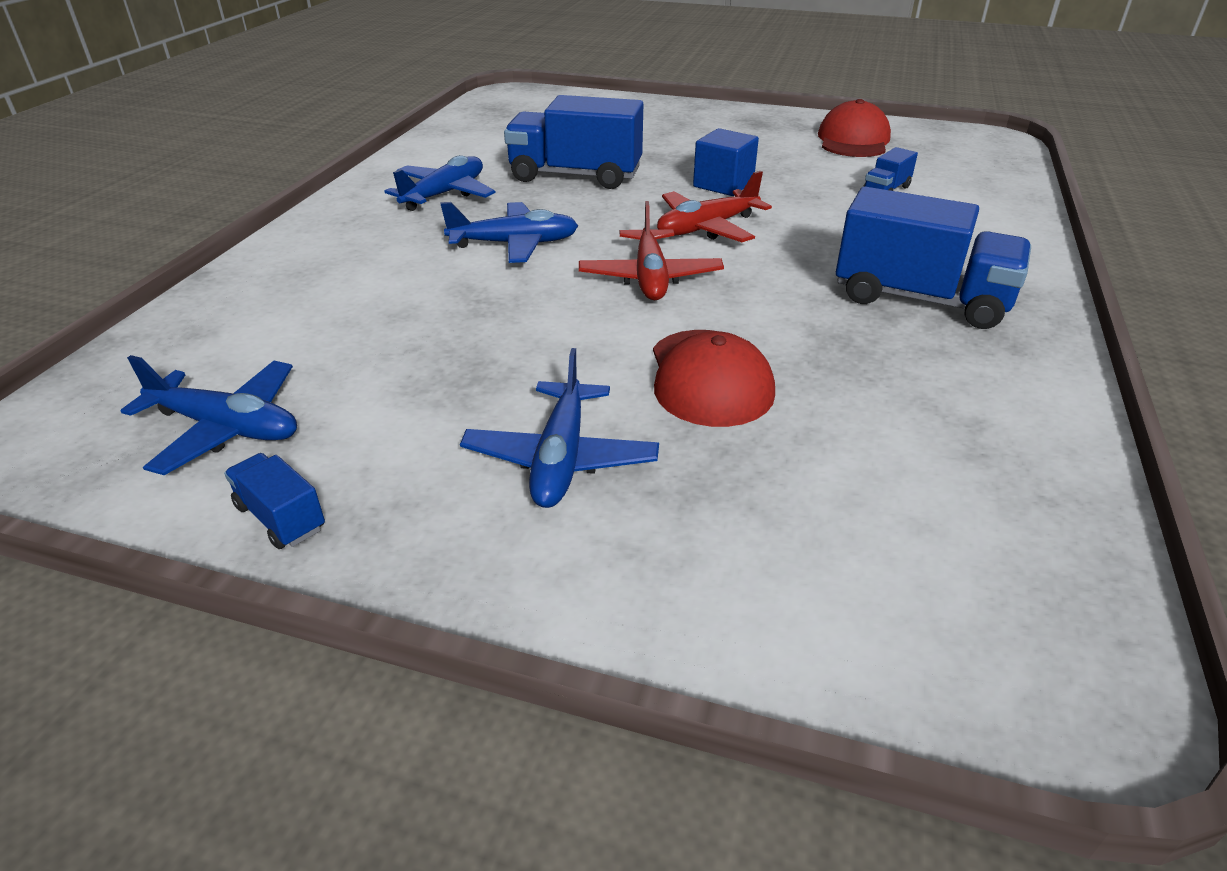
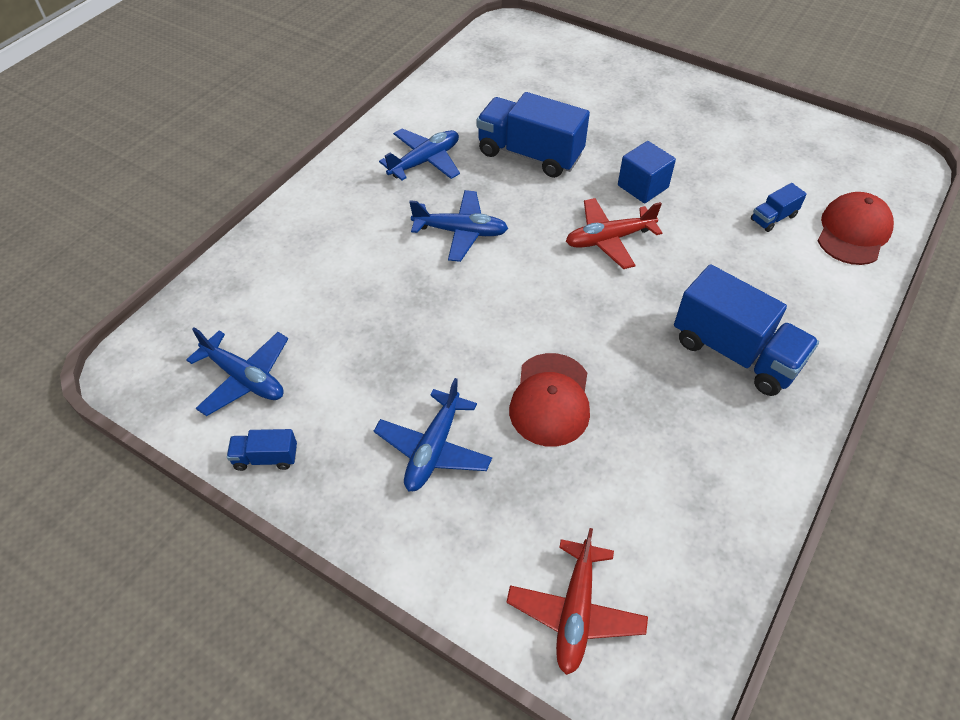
camera: 15 degrees right, 15 degrees up
blue truck [224,453,325,549] -> blue truck turned 60 degrees counterclockwise [227,429,297,471]
red plane [579,201,724,300] -> red plane moved to [506,528,648,675]
red cap [818,99,891,157] -> red cap moved to [818,192,894,265]

